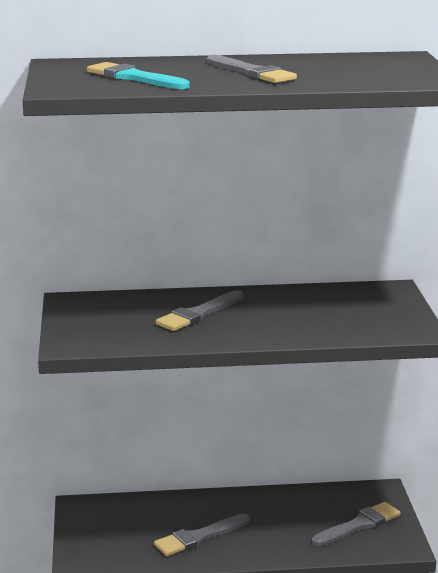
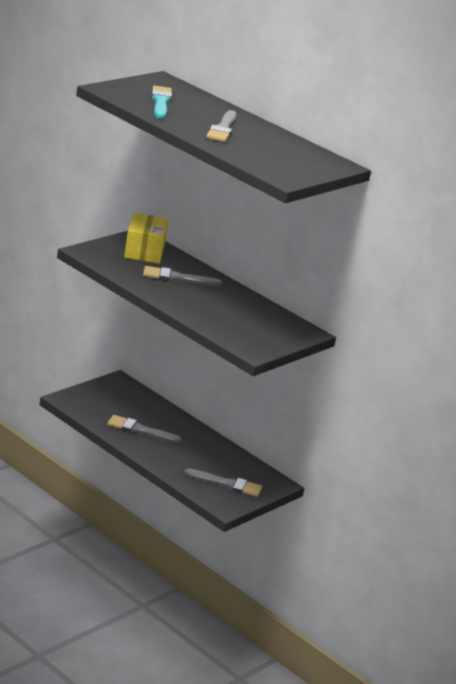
camera: 45 degrees right, 5 degrees up
none -> yellow box [124,213,169,264]

